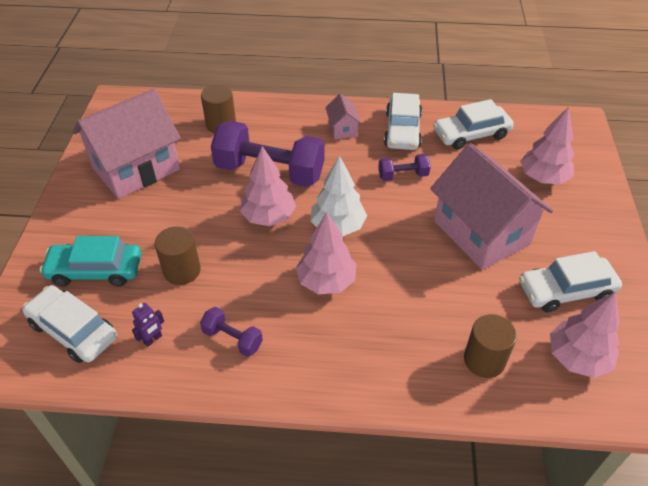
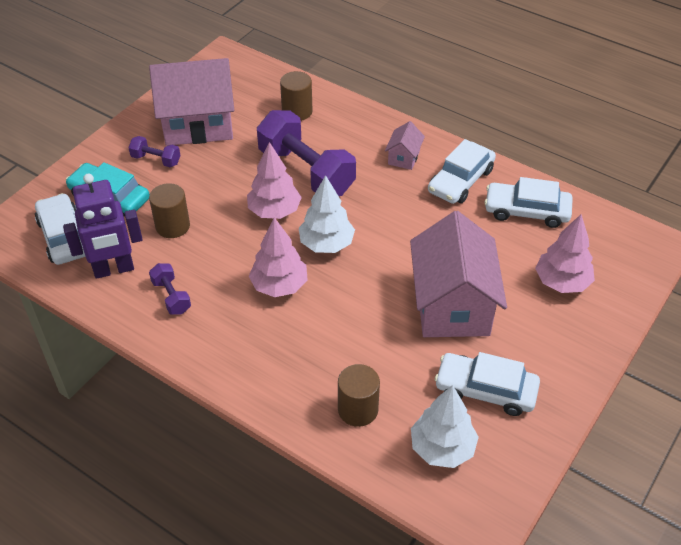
camera: 30 degrees right, 0 degrees up
purple robot [132,303,164,347] -> purple robot [63,174,143,279], size x2.39
purple dumbbell [378,154,431,181] -> purple dumbbell moved to [128,136,181,167]
pink tree [550,292,620,378] -> white tree [411,385,479,468]

